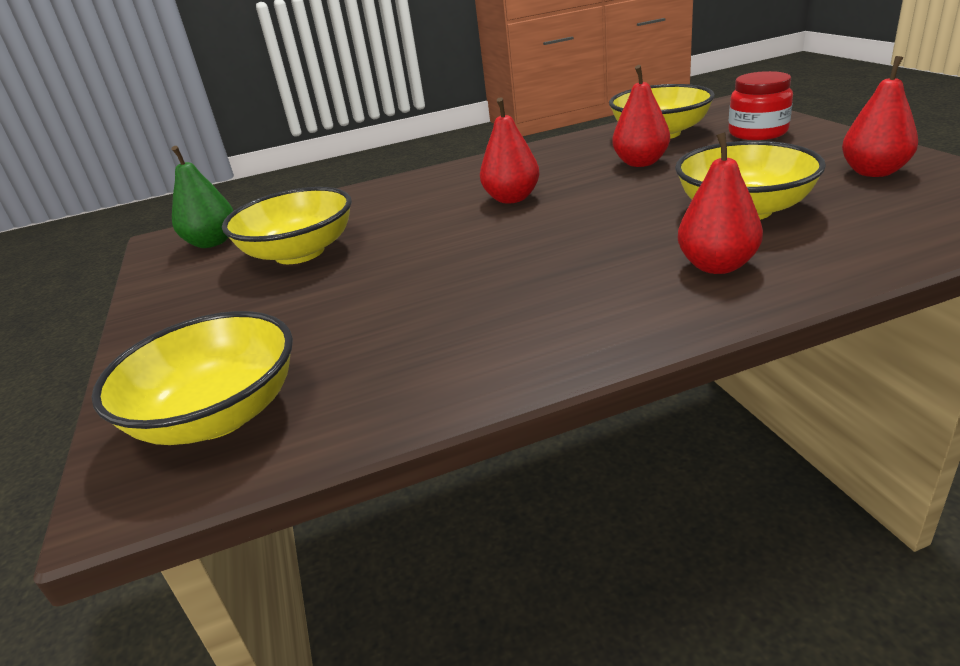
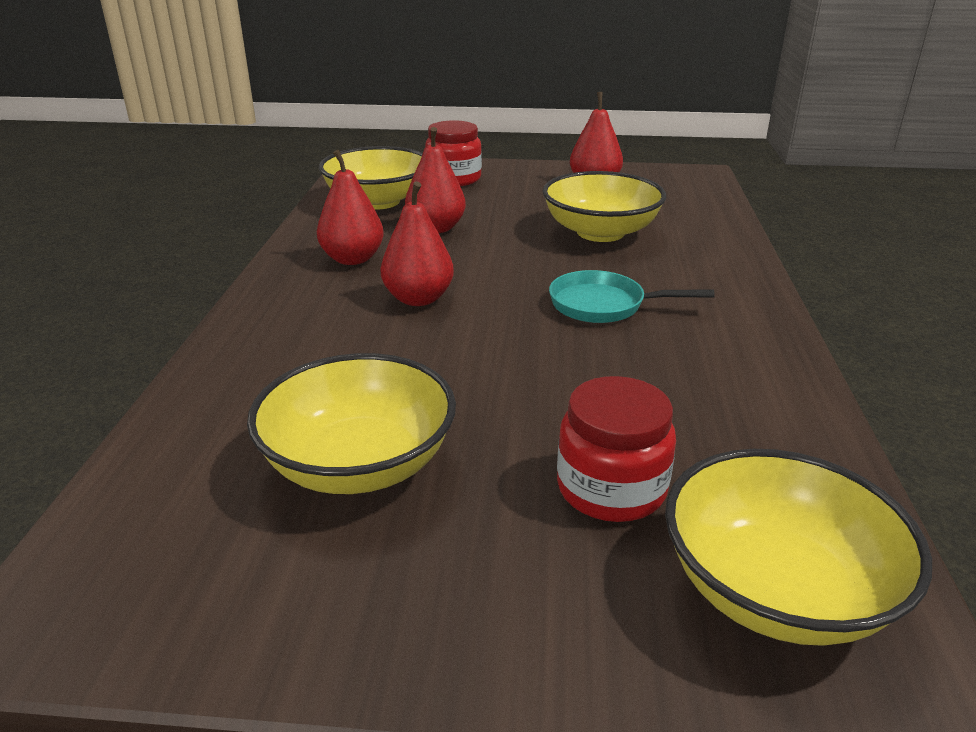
camera: 70 degrees left, 0 degrees up
green pear [171,146,233,248] -> none
red pear [678,132,763,274] -> red pear moved to [317,150,384,265]
none -> turquoise pan [549,270,715,323]
none -> red jar [557,376,676,522]

